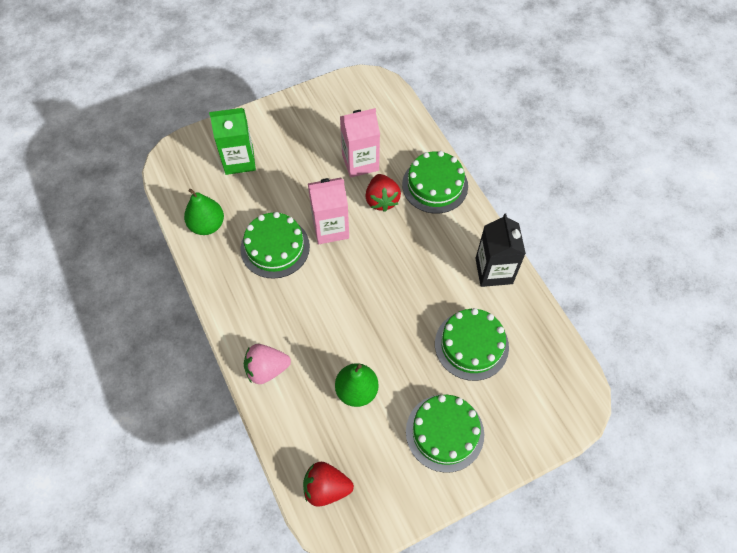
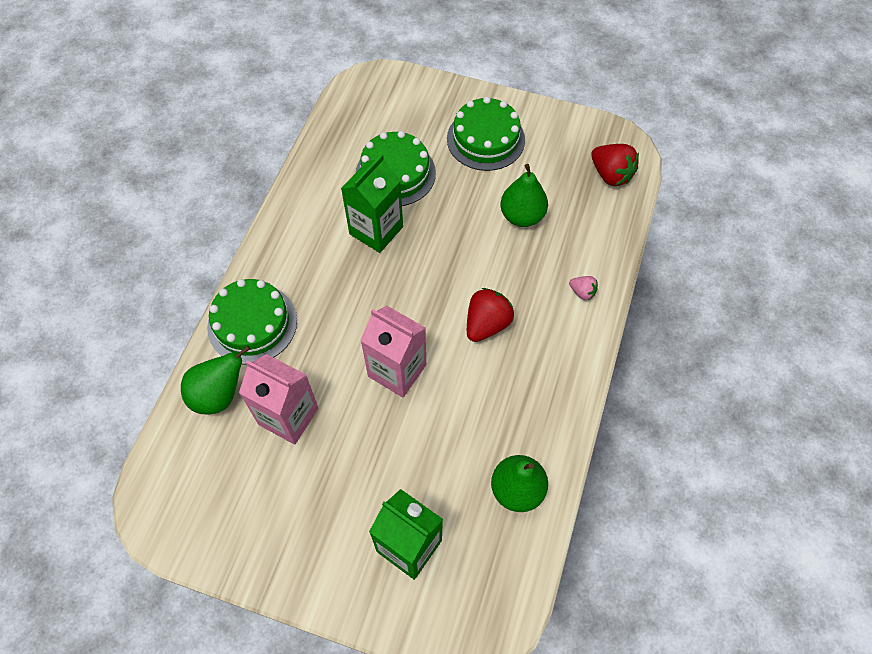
camera: 135 degrees left, 0 degrees up
green cake [240,212,310,279] -> none
pink strawberry [244,344,291,384] -> pink strawberry [569,276,598,300], size x0.54
red strawberry [365,174,401,212] -> red strawberry moved to [467,288,514,342]
black carton [475,213,526,287] -> none
none -> green pear [181,345,250,415]
none -> green carton [341,154,403,253]

